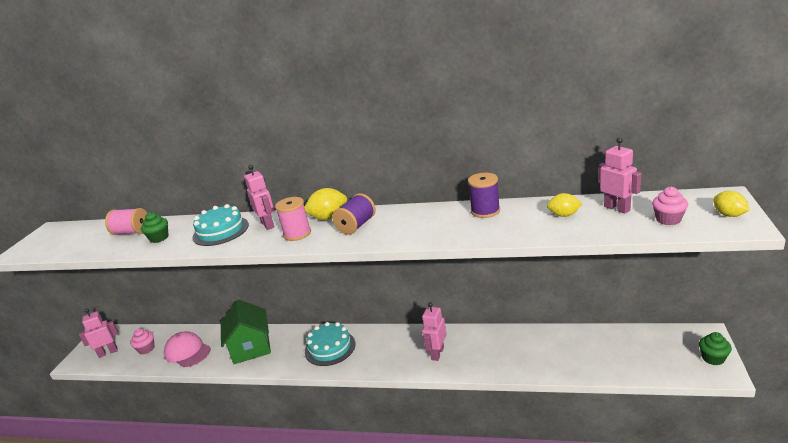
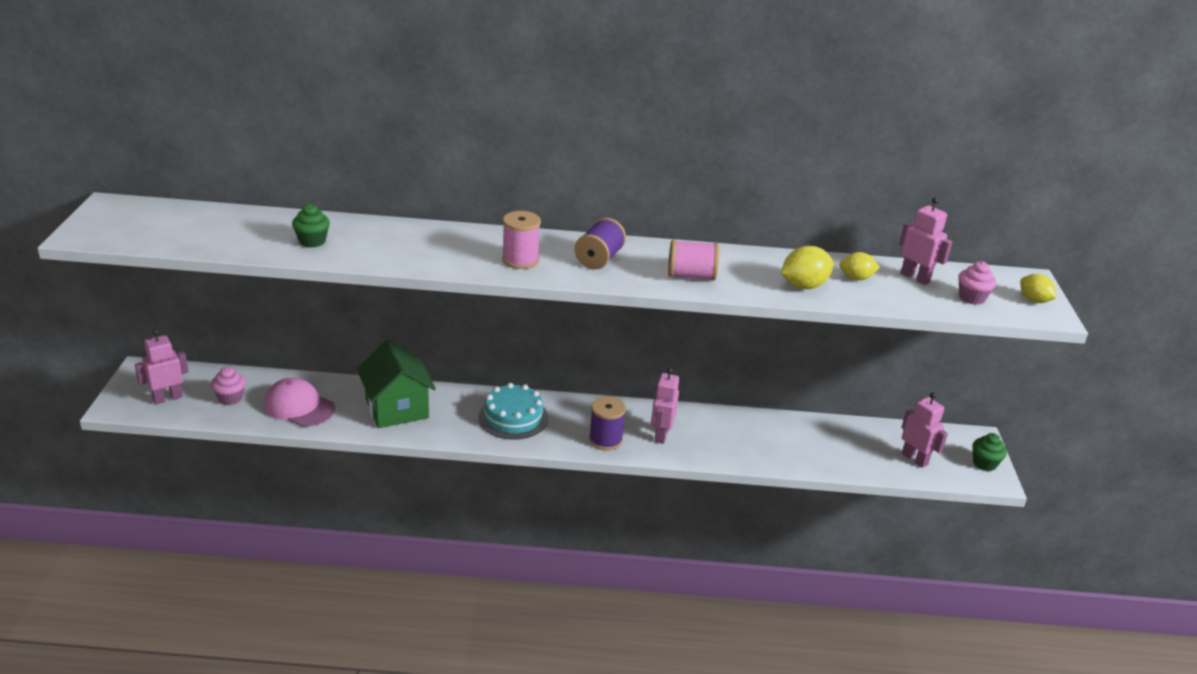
camera: 15 degrees left, 5 degrees up
pink spool [105,208,148,235] -> pink spool moved to [668,240,719,281]
turquoise cake [192,204,249,246] -> none
pink robot [244,165,275,230] -> pink robot moved to [901,392,948,468]
yellow lemon [304,188,347,220] -> yellow lemon moved to [781,246,834,289]
purple spool [468,173,500,218] -> purple spool moved to [589,397,626,450]

